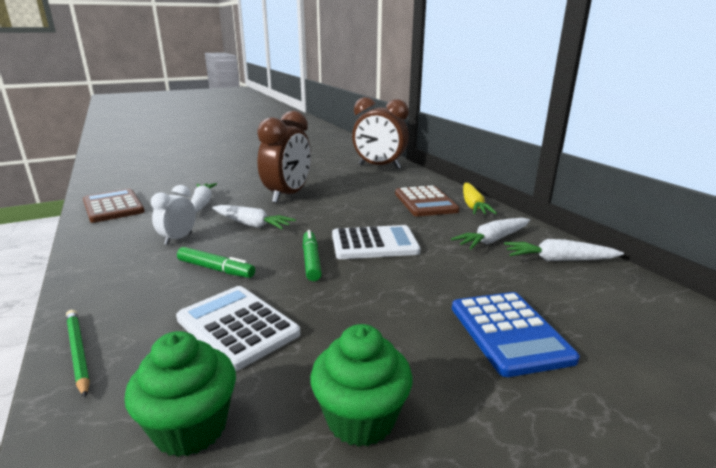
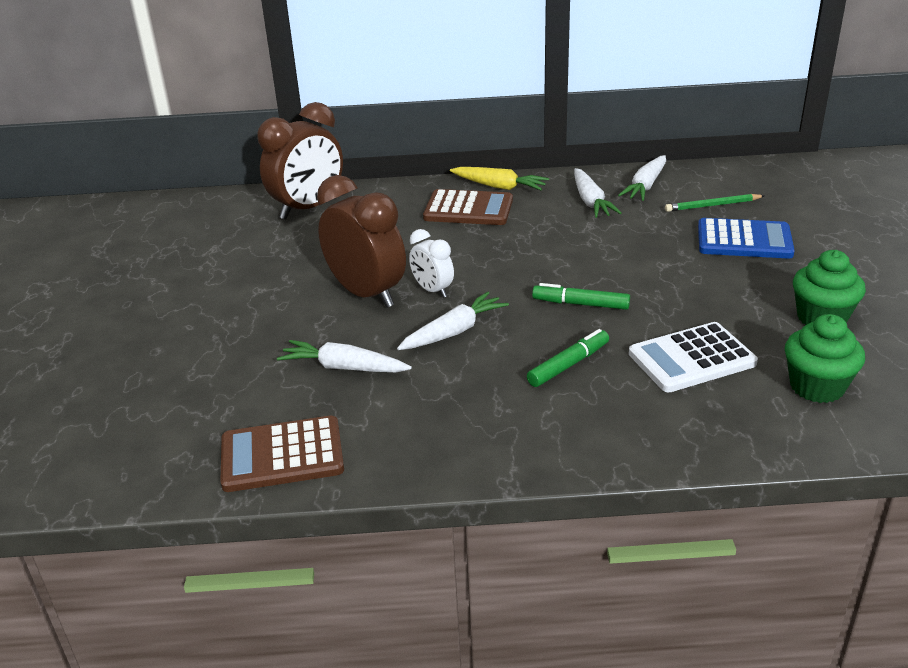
camera: 65 degrees left, 10 degrees up
green pencil [66,310,90,398] -> green pencil moved to [665,194,765,212]
white clock [151,185,196,245] -> white clock moved to [409,229,454,298]
white calculator [332,225,420,259] -> none

